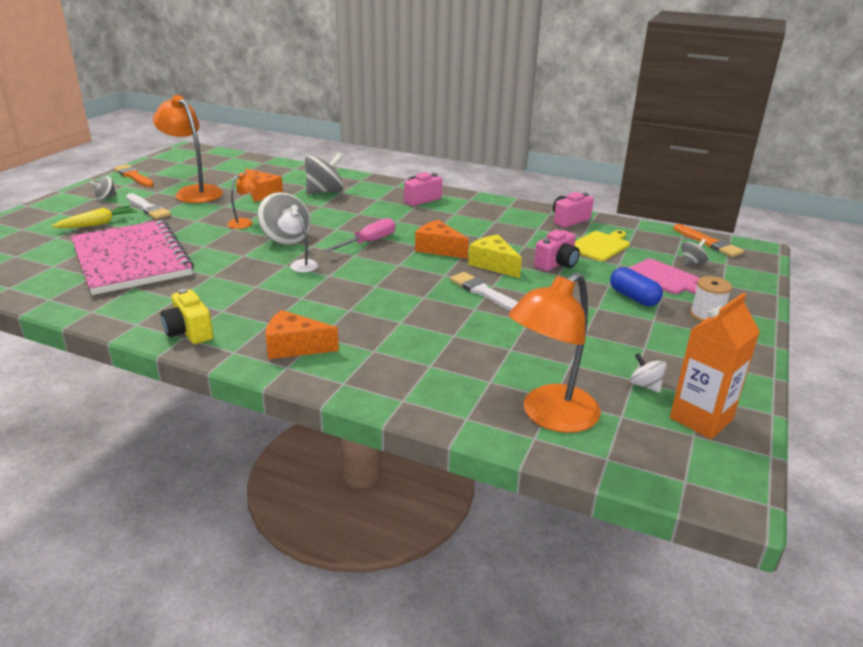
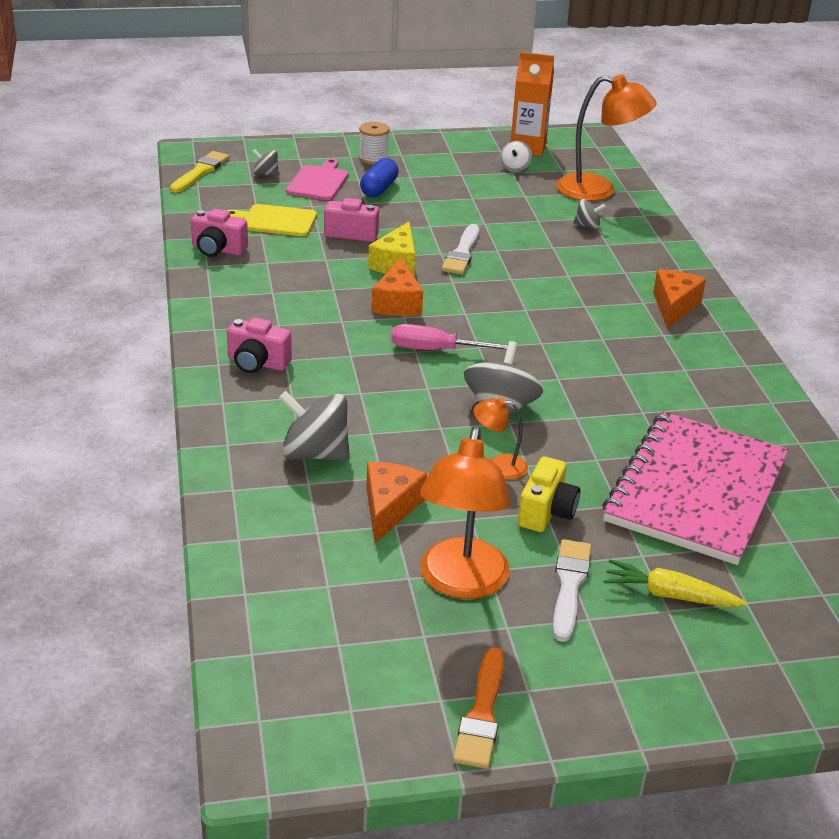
camera: 125 degrees left, 5 degrees up
grey spinning top [91,176,117,200] -> grey spinning top moved to [573,199,606,229]
yellow camera [161,289,213,344] -> yellow camera moved to [518,456,580,532]
orange cheese [266,310,339,359] -> orange cheese turned 135 degrees counterclockwise [653,269,706,329]
white lamp [278,210,318,272] -> none
orange brush [673,224,744,257] -> yellow brush [170,151,229,193]

